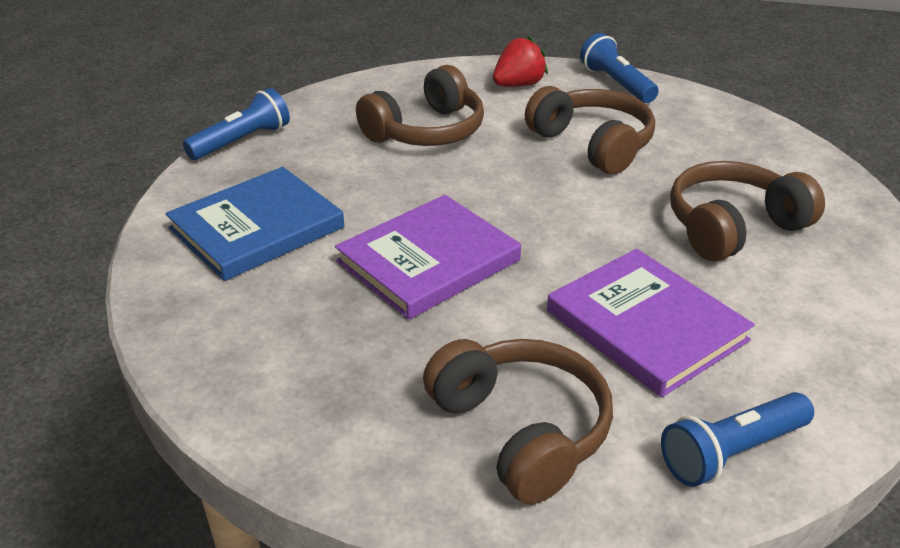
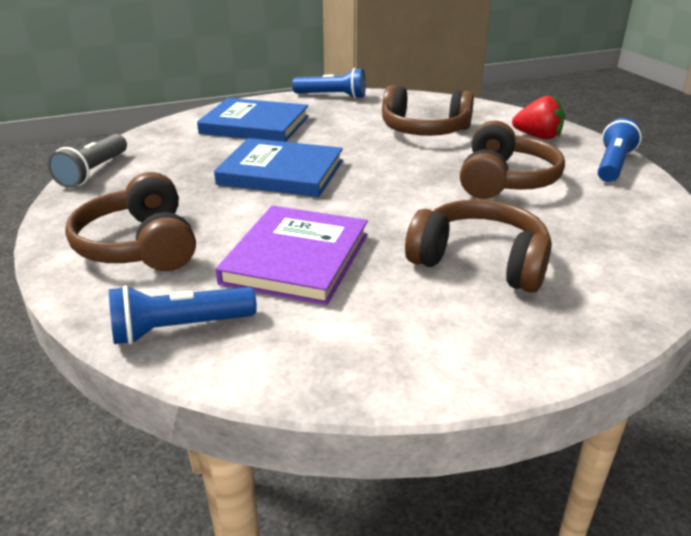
camera: 55 degrees right, 5 degrees down
purple book [335,195,521,320] -> blue book [214,138,343,197]
brown headphones [423,339,613,504] -> brown headphones turned 135 degrees clockwise [65,172,196,271]
blue flashlight [661,392,814,487] -> blue flashlight turned 45 degrees counterclockwise [109,285,257,345]
none -> grey flashlight [48,134,127,188]

